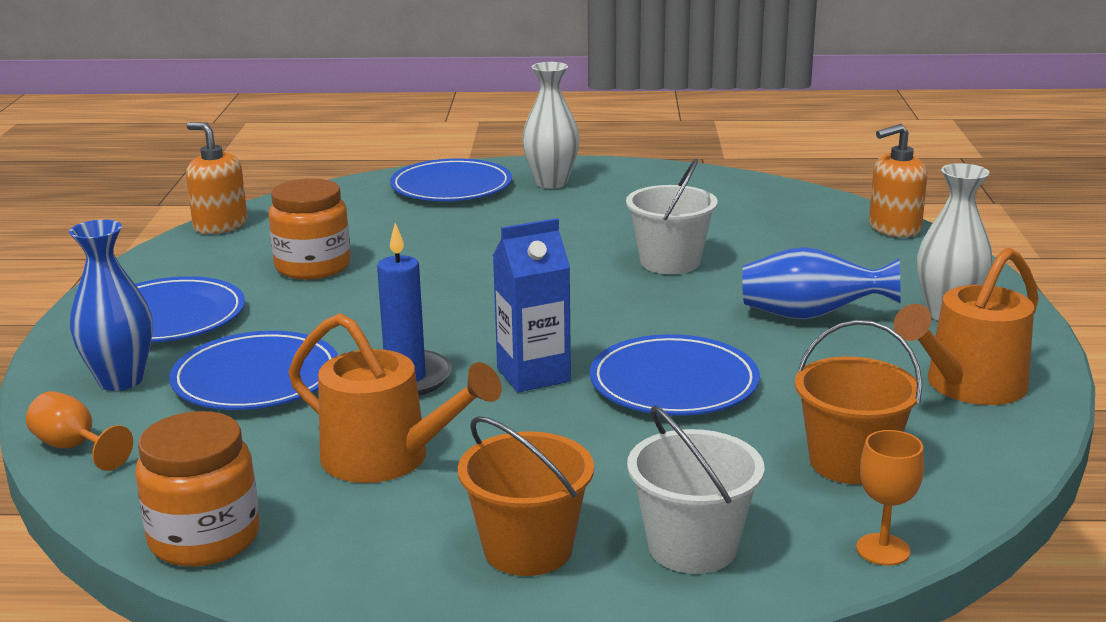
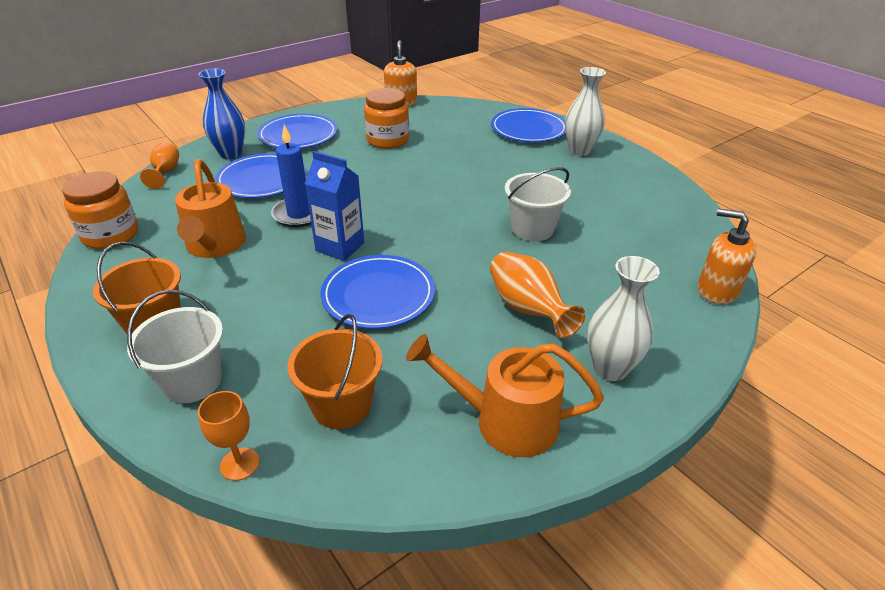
camera: 50 degrees right, 15 degrees up
blue vase [742,247,901,320] -> orange vase [490,252,585,338]

